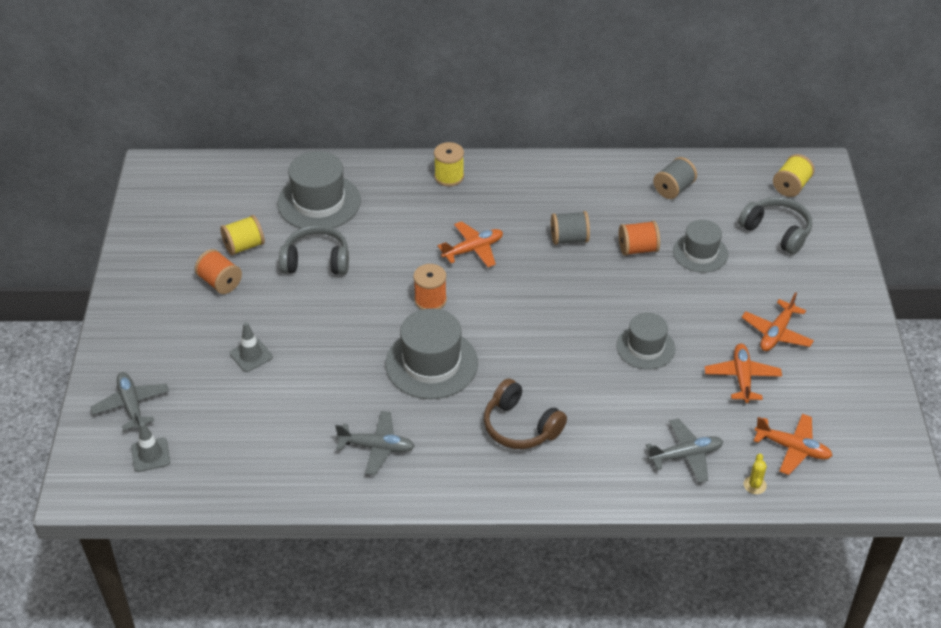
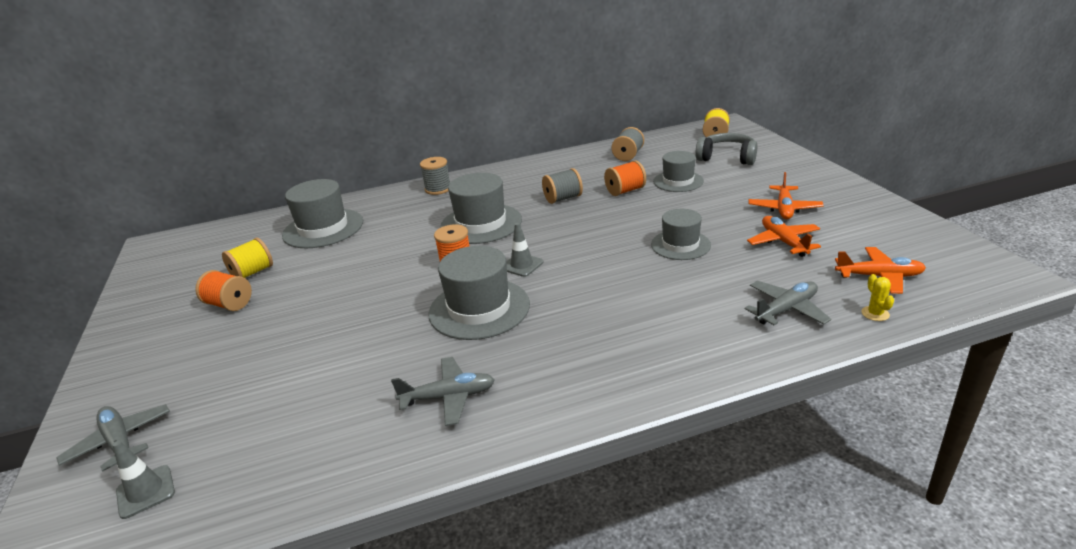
camera: 15 degrees left, 15 degrees down
grey traffic cone [230,322,273,372] -> grey traffic cone moved to [506,223,543,277]
grey headphones [279,225,349,275] -> none
yellow spool [434,142,464,186] -> grey spool [420,157,450,195]
orange plane [438,221,503,267] -> grey hat [440,173,522,244]
brown headphones [484,378,567,449] -> none

